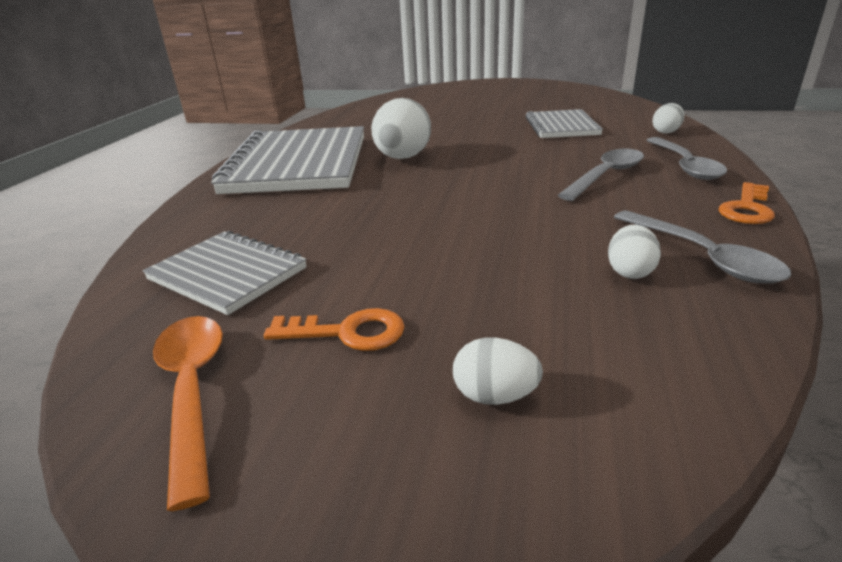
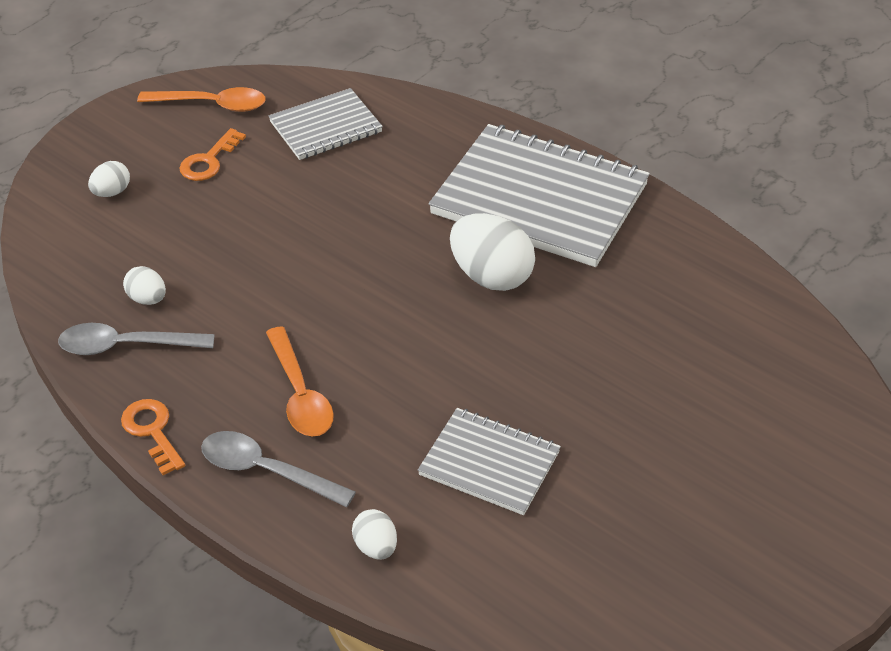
camera: 115 degrees right, 15 degrees up
grey spoon [558,149,644,201] -> orange spoon [266,326,334,436]

